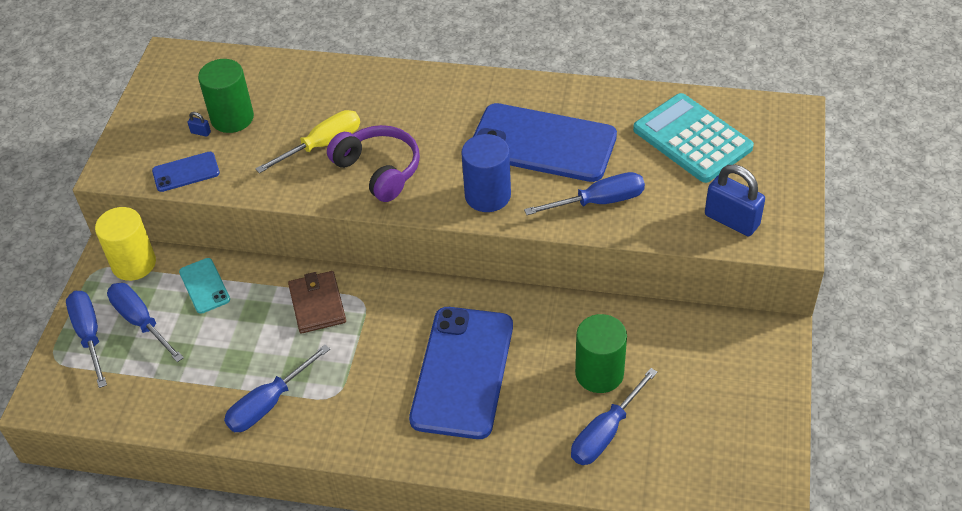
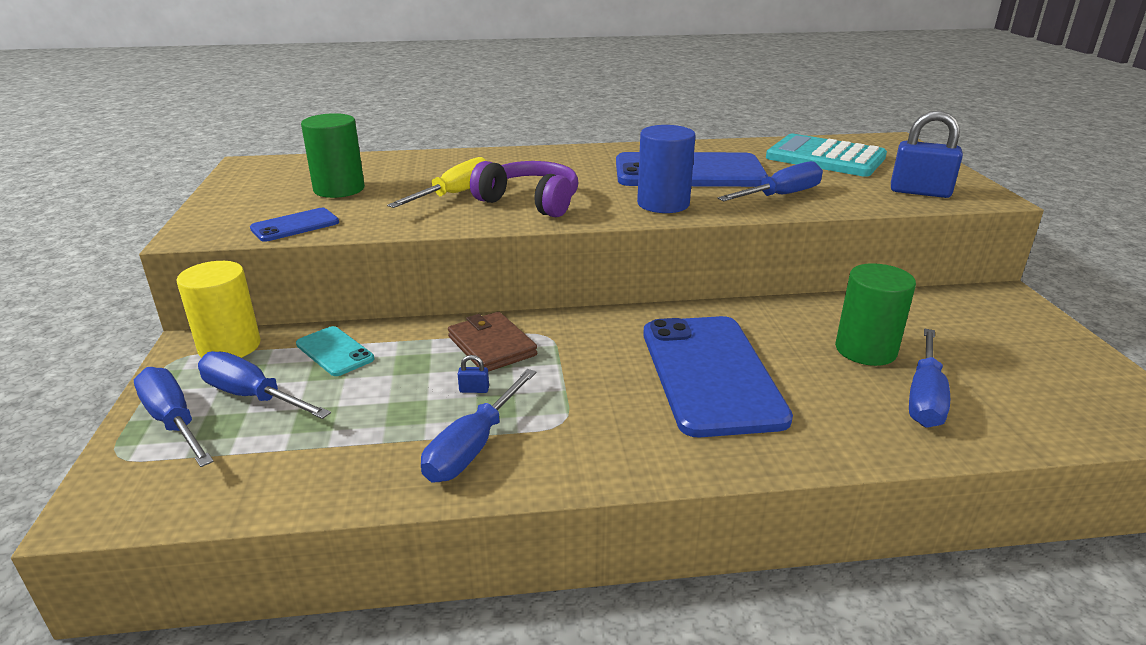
camera: 20 degrees left, 20 degrees down
blue padlock [188,112,211,137] -> blue padlock moved to [458,355,489,393]

